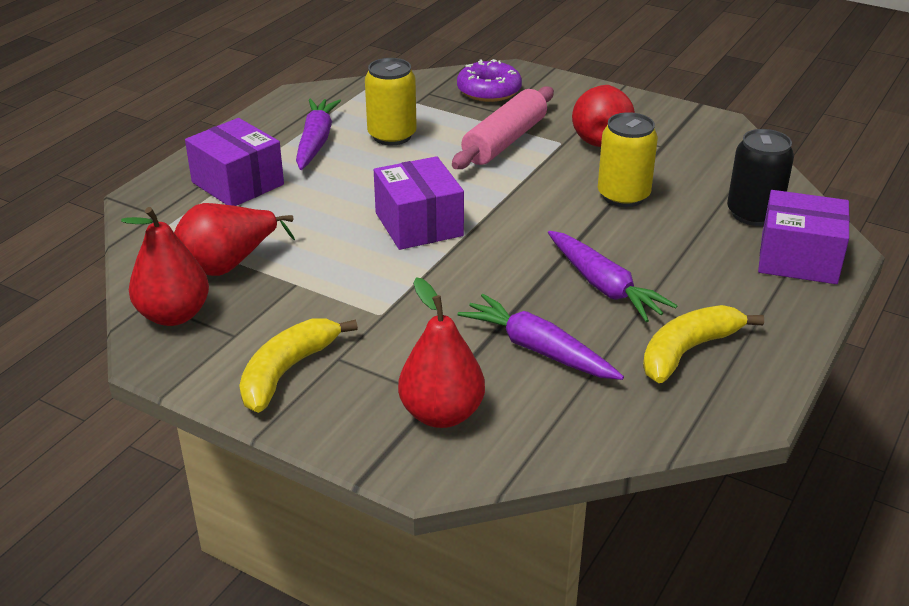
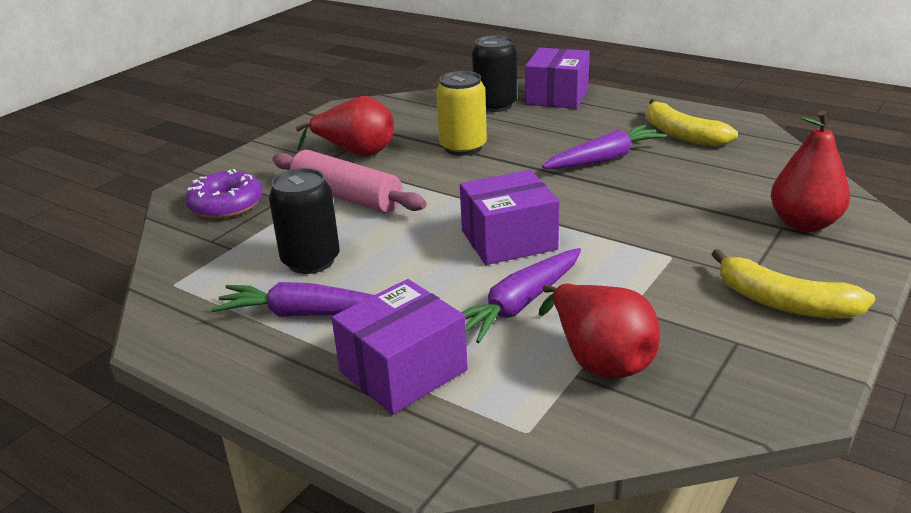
camera: 85 degrees left, 5 degrees down
red pear [121,207,209,326] -> none
yellow can [365,58,417,145] -> black can [269,168,340,274]
purple carrot [457,294,624,380] -> purple carrot moved to [462,248,581,343]

